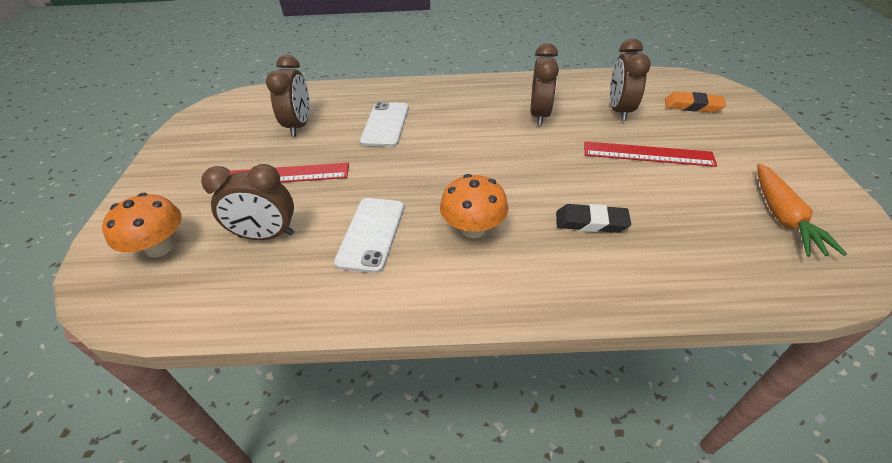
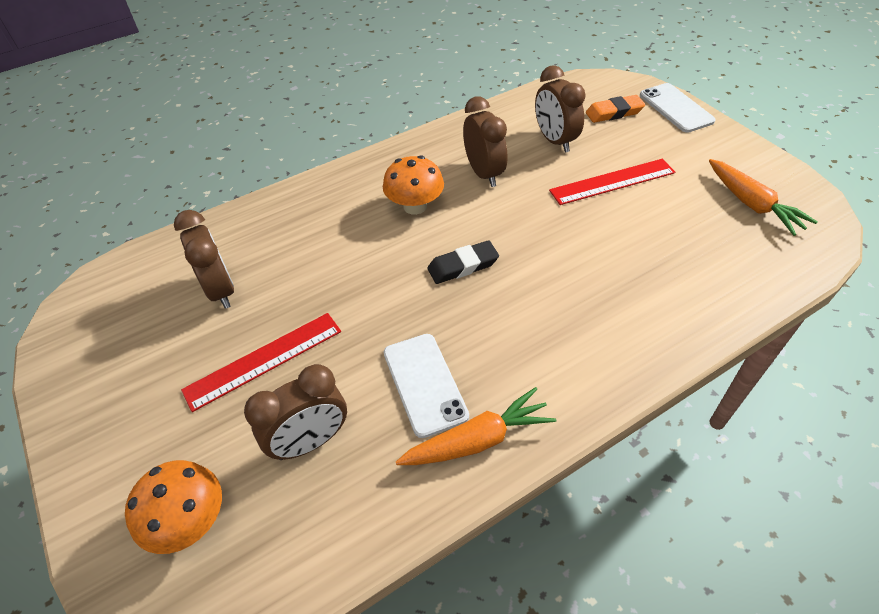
camera: 30 degrees left, 5 degrees up
white phone [360,102,409,147] -> white phone moved to [640,83,716,133]
orange mushroom [440,174,508,238] -> orange mushroom moved to [383,155,444,215]
black eraser [556,204,631,233] -> black eraser moved to [428,240,499,284]
none -> orange carrot [396,387,556,465]

